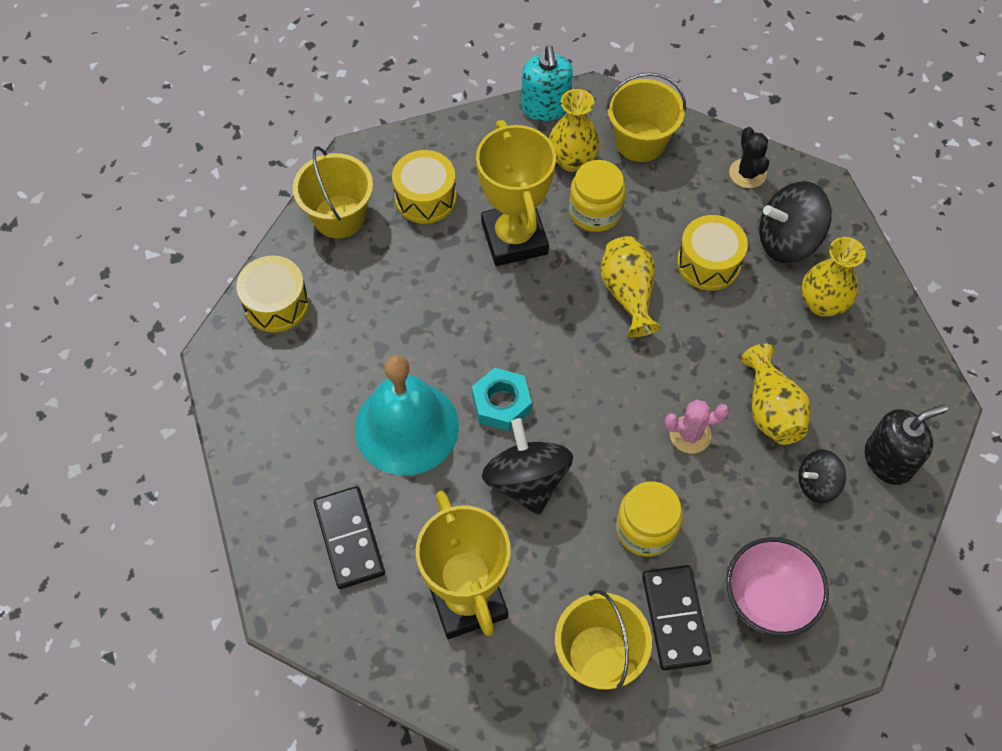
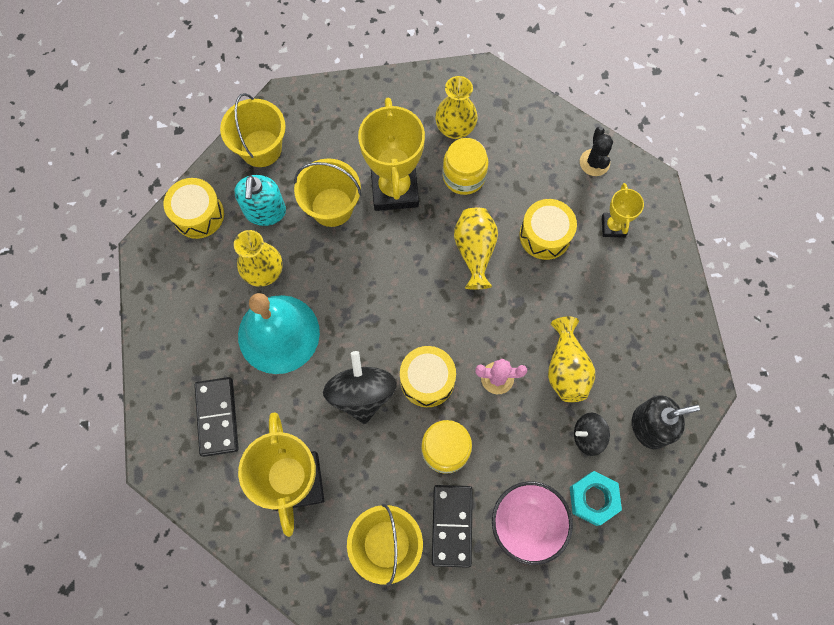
camera: 10 degrees right, 10 degrees up
yellow drum [392,150,456,224] -> yellow drum moved to [400,346,456,407]
turquoise nut [472,368,532,431] -> turquoise nut moved to [570,471,622,526]
turquoise soap dispenser [521,45,573,121] -> turquoise soap dispenser moved to [234,175,286,226]
yellow bucket [606,73,686,162] -> yellow bucket moved to [294,158,361,227]
black spinning top [759,181,832,263] -> yellow trophy [602,183,644,238]
yellow vase [801,237,866,317] -> yellow vase moved to [234,230,282,287]

